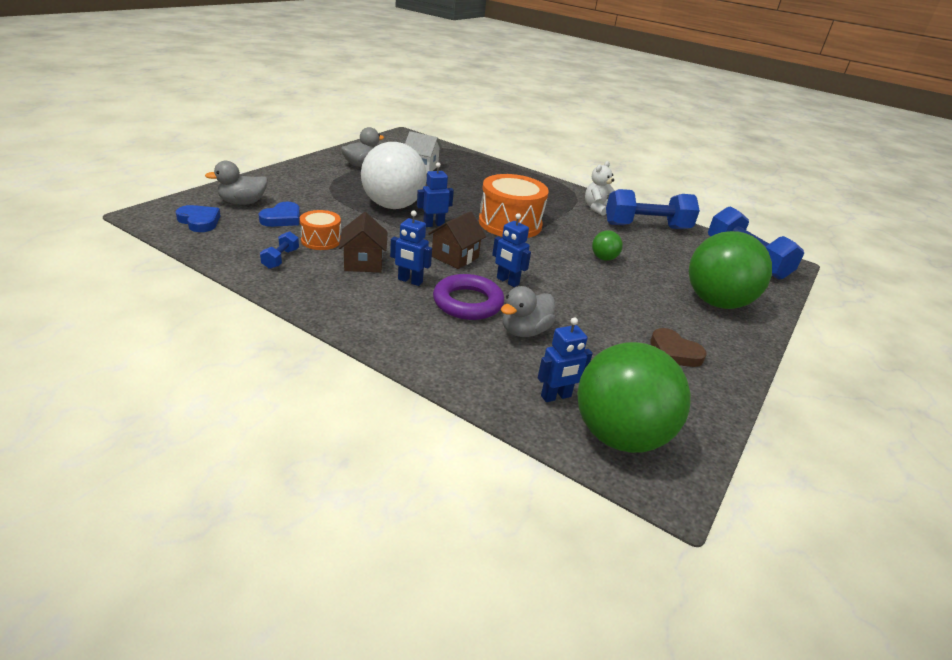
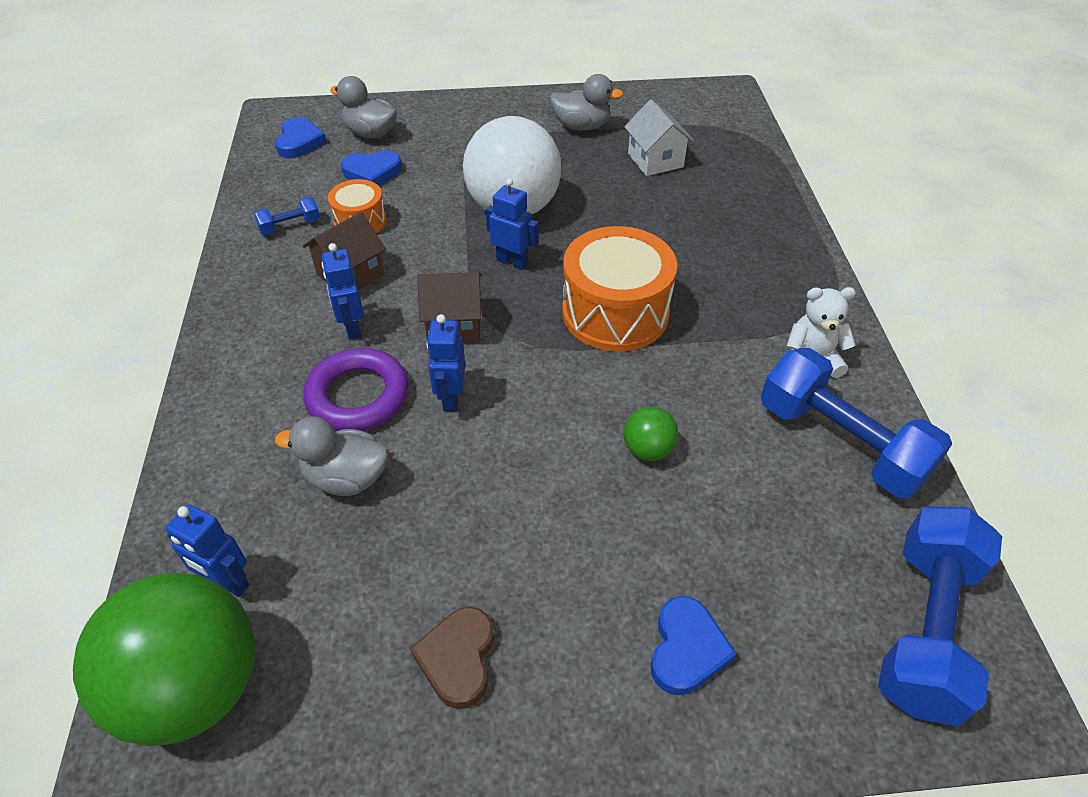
camera: 55 degrees right, 15 degrees up
green ball [689,231,772,309] -> blue heart [651,596,737,695]

